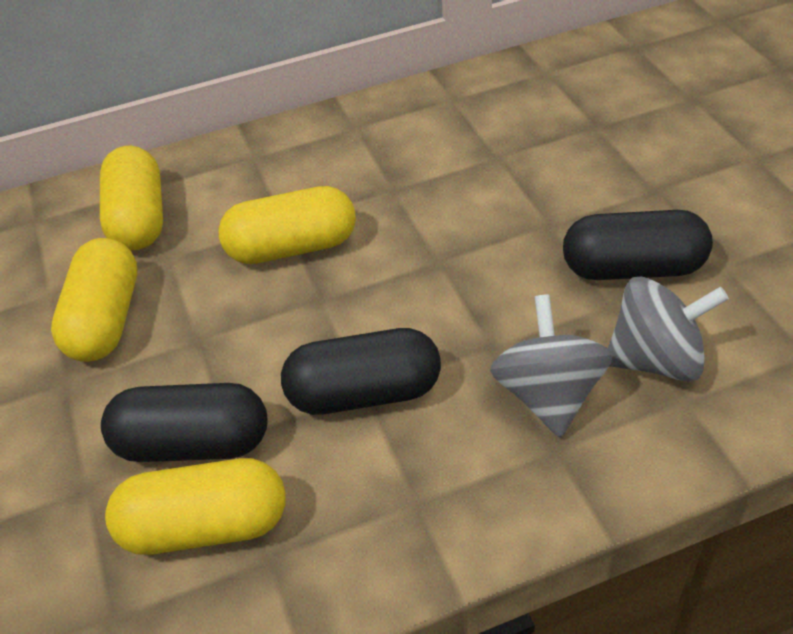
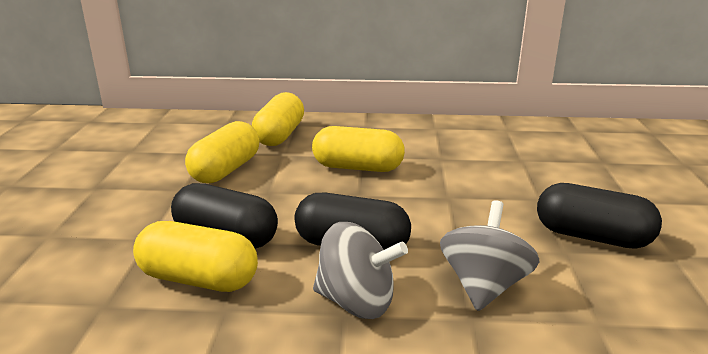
camera: 20 degrees right, 20 degrees down
grey spinning top [608,277,729,382] -> grey spinning top moved to [313,222,408,319]

